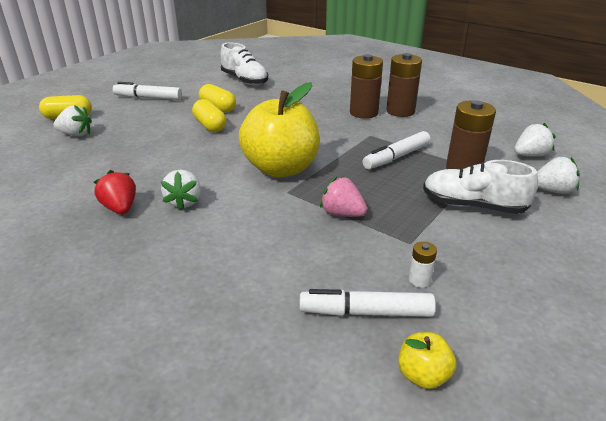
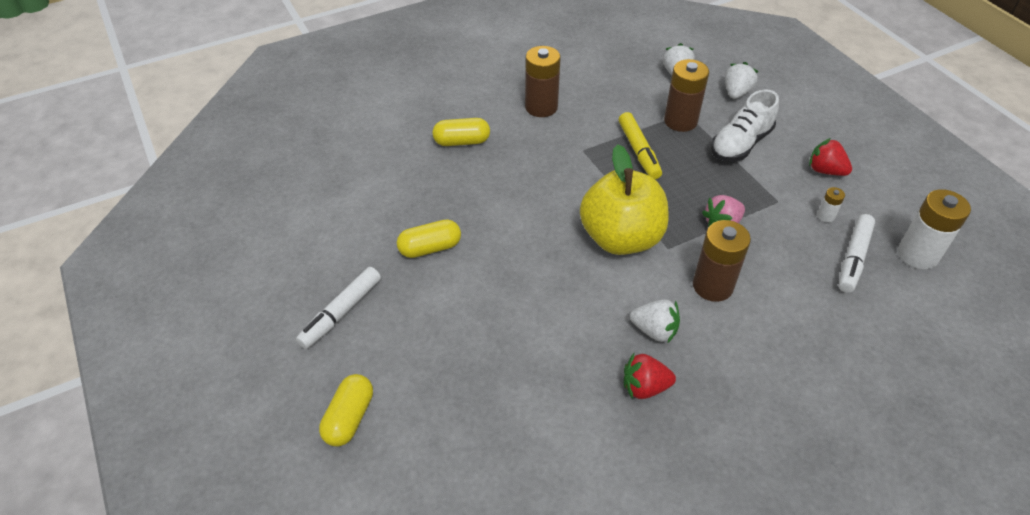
camera: 65 degrees left, 15 degrees up
white strawberry [54,105,92,137] -> none
yellow capsule [192,99,226,132] -> yellow capsule moved to [432,118,490,146]
white shoe [221,42,268,86] -> none
brown battery [350,54,383,119] -> brown battery moved to [693,220,751,302]
white marker [362,131,431,169] -> yellow marker [619,112,662,179]
yellow apple [398,332,456,389] -> white battery [898,189,971,269]
none -> red strawberry [809,138,852,176]

